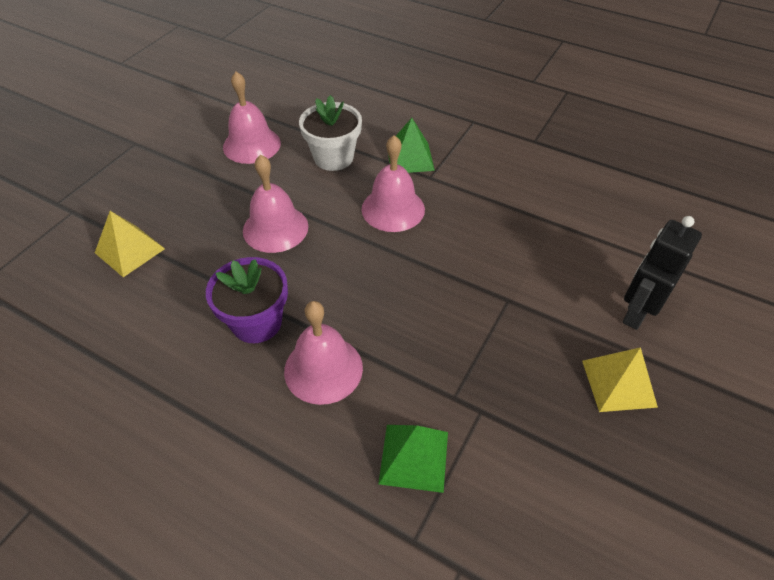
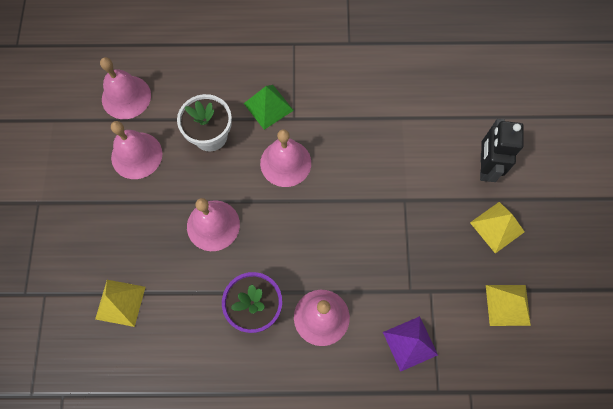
camera: 30 degrees left, 20 degrees up
green pyramid [378,425,448,493] -> purple pyramid [383,316,438,372]
none -> pink bell [100,57,151,119]
none -> yellow pyramid [486,285,531,326]

